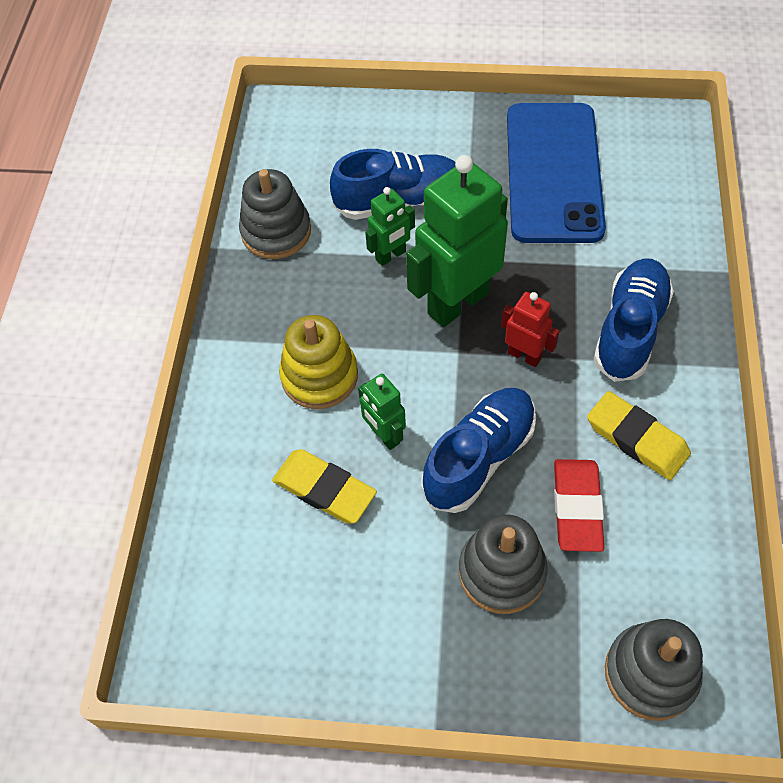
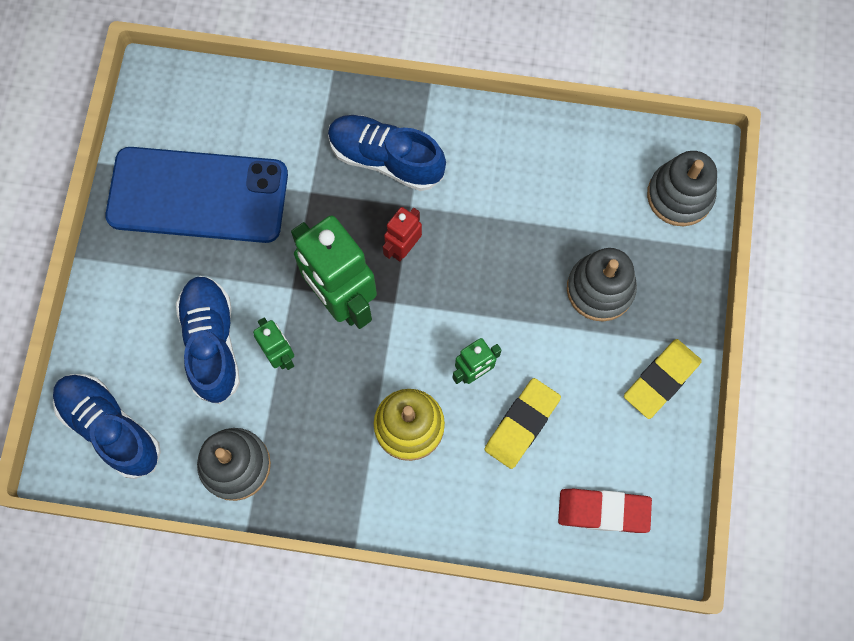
camera: 90 degrees left, 15 degrees up
blue shoe [421,388,536,513] -> blue shoe moved to [53,374,161,479]
red eraser [554,459,604,552] -> red eraser moved to [558,489,652,533]
yellow eraser [587,391,691,480] -> yellow eraser moved to [624,339,702,419]

